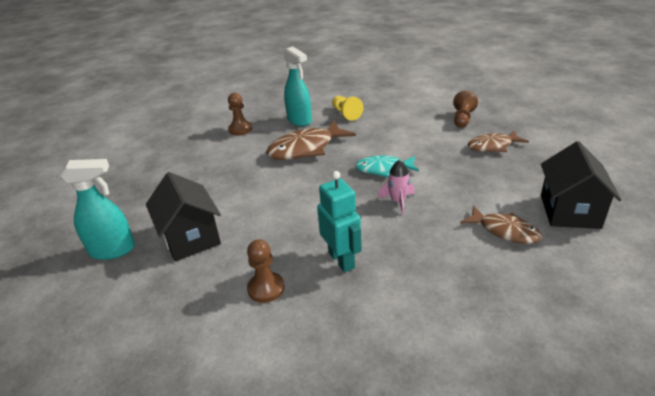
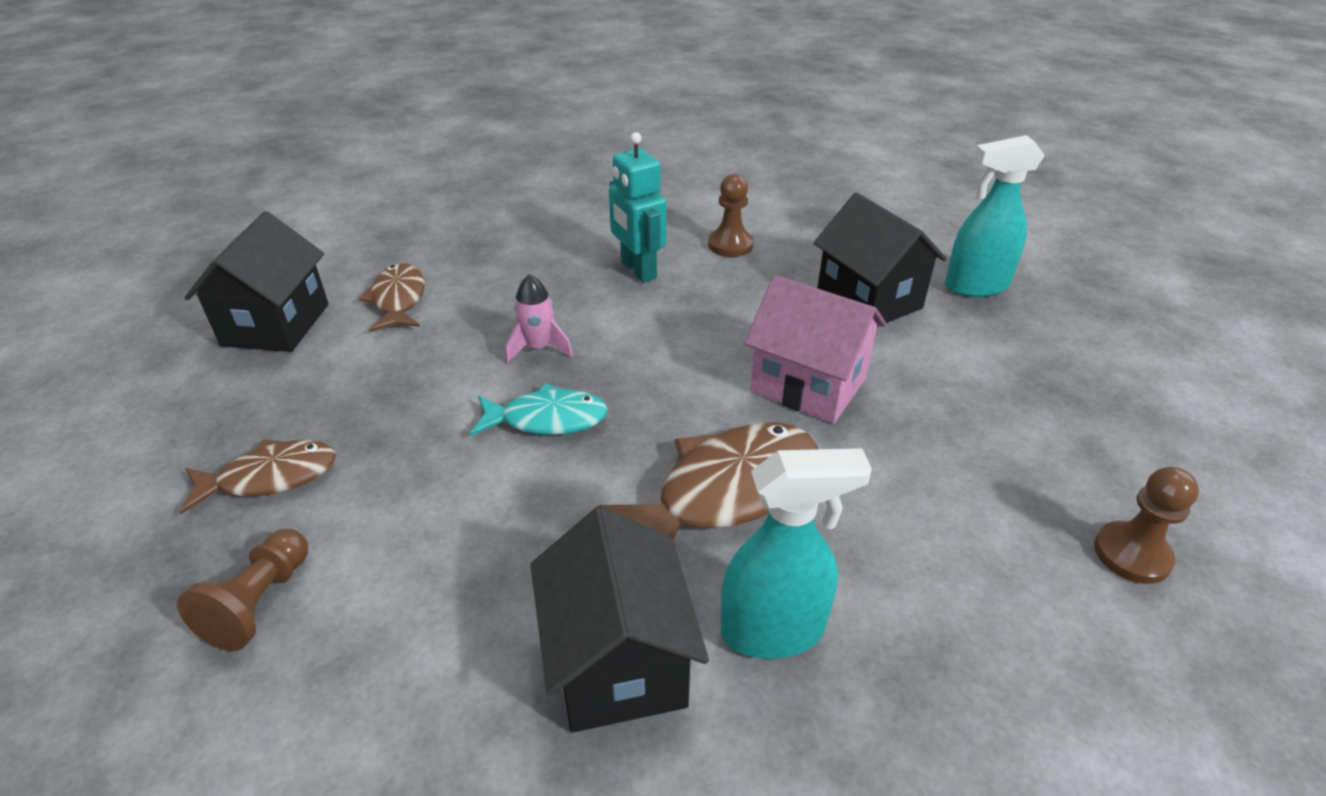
camera: 175 degrees right, 5 degrees up
brown pawn [228,93,252,135] -> brown pawn moved to [1094,467,1199,584]
turquoise spray bottle [283,47,312,126] -> turquoise spray bottle turned 120 degrees clockwise [721,448,872,659]
yellow pawn [332,96,364,121] -> black house [530,506,709,733]
brown fish [460,206,542,244] -> brown fish turned 45 degrees clockwise [358,263,425,332]
none -> pink house [745,275,886,424]

